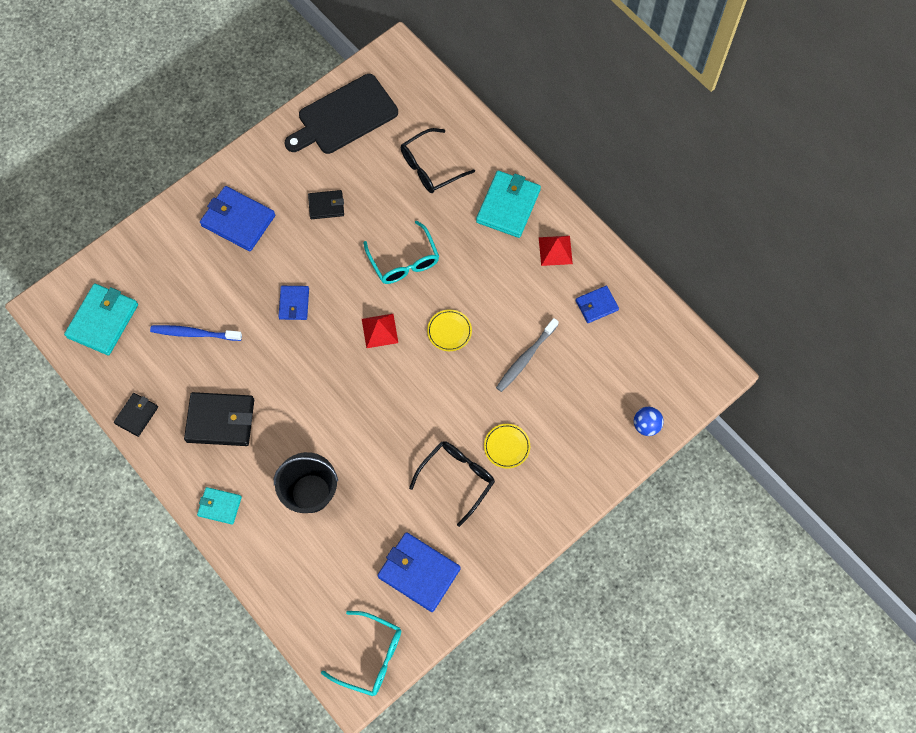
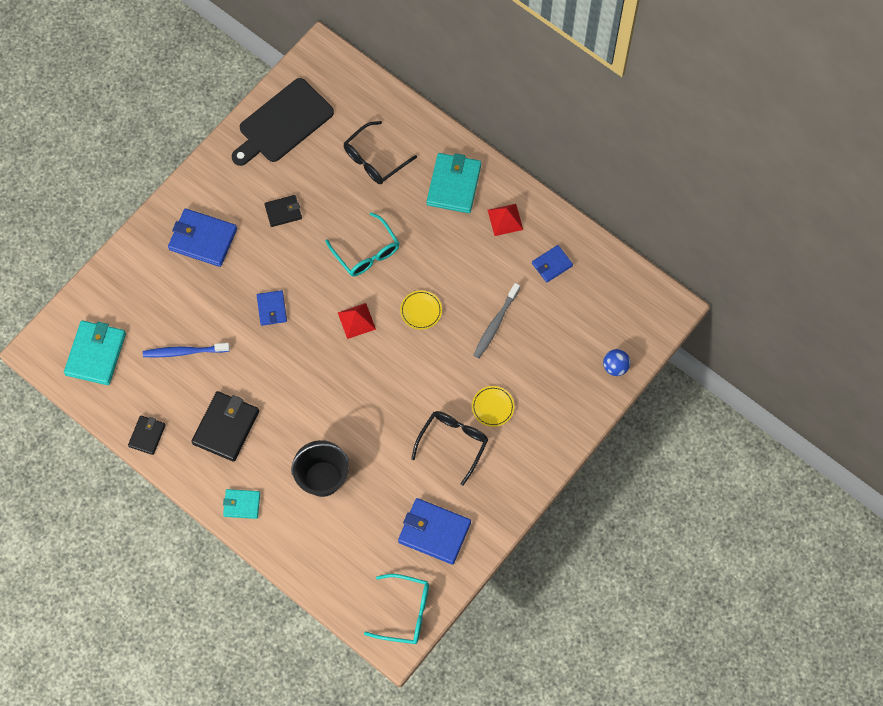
camera: 10 degrees left, 0 degrees up
black wallet [184,392,254,446] -> black wallet turned 60 degrees counterclockwise [192,391,259,462]

